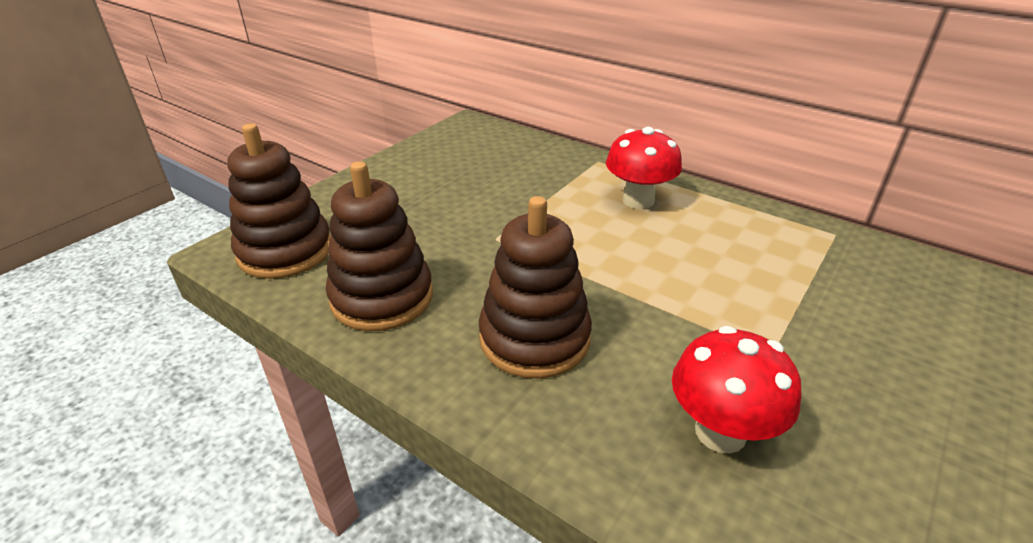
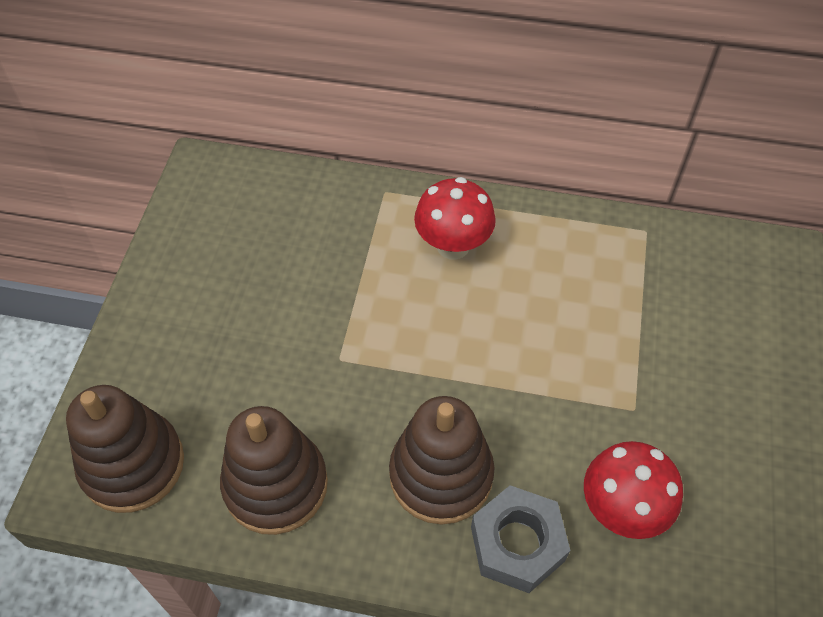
camera: 25 degrees left, 20 degrees up
none -> grey nut [471,485,570,593]

